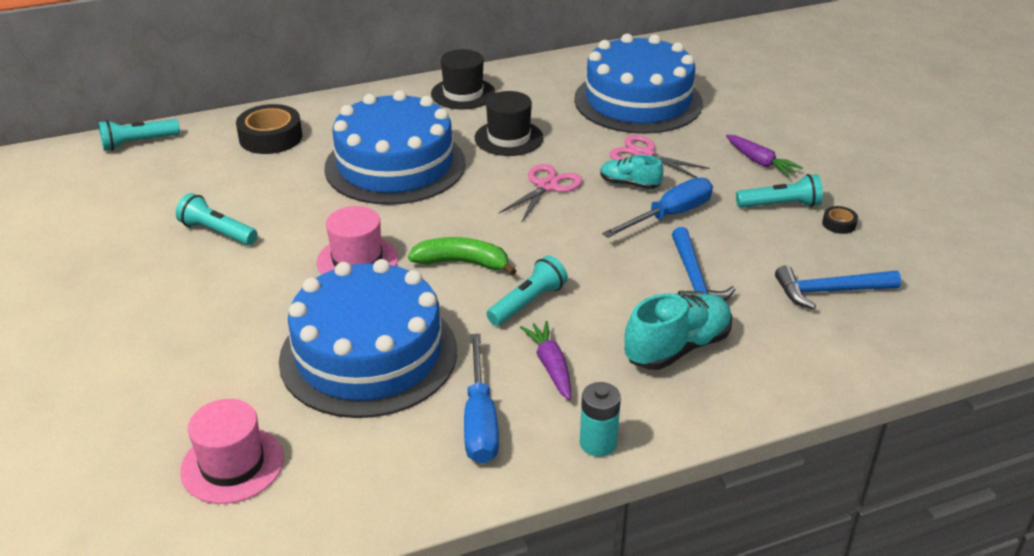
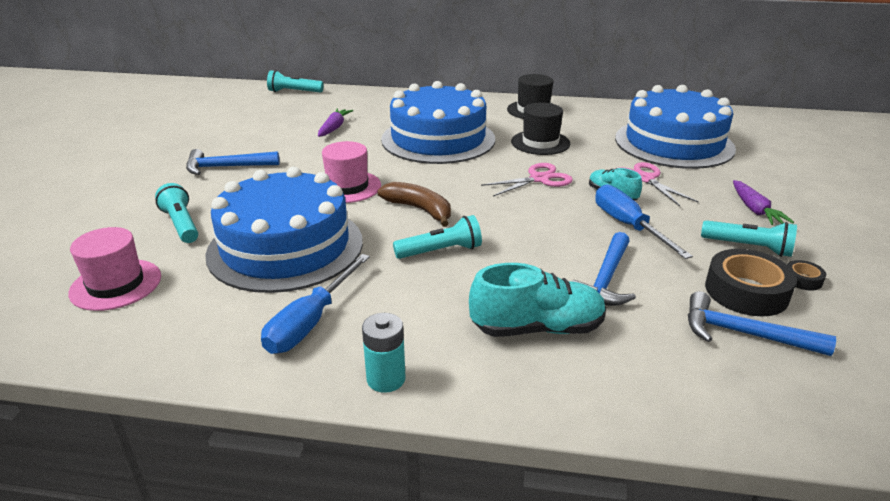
camera: 30 degrees right, 5 degrees down
turquoise flashlight [176,193,258,245] -> turquoise flashlight moved to [155,183,198,243]
black tape [236,104,302,154] -> black tape moved to [705,249,797,316]
green banana [408,237,516,276] -> brown banana [377,182,451,227]
purple carrot [520,321,571,400] -> purple carrot moved to [318,109,353,137]
blue screwdriver [602,178,713,238] -> blue screwdriver turned 105 degrees counterclockwise [595,184,693,259]
none -> blue hammer [186,149,280,175]

